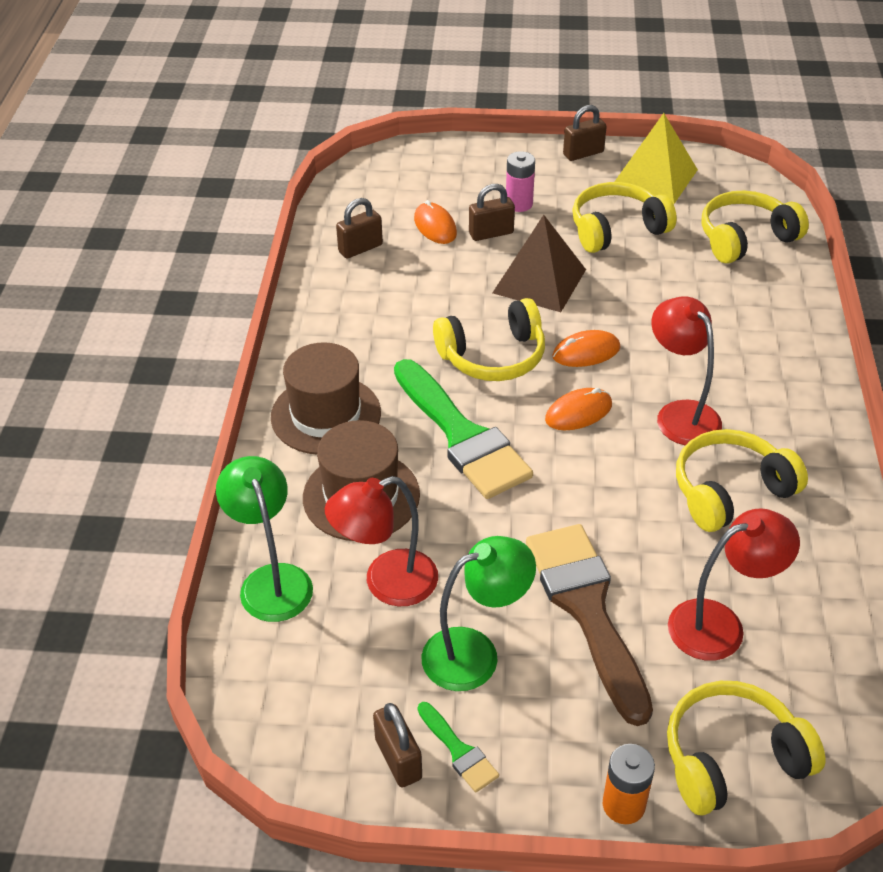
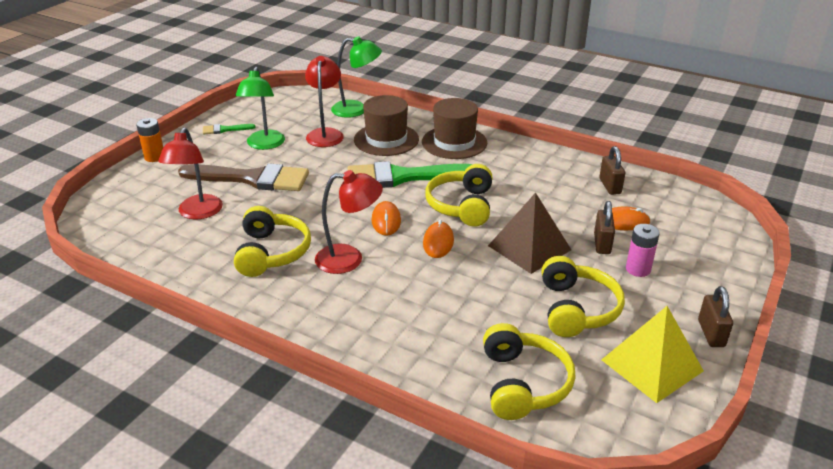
camera: 115 degrees right, 10 degrees down
brown padlock [373,703,422,787] -> none
yellow headphones [667,681,826,816] -> none

